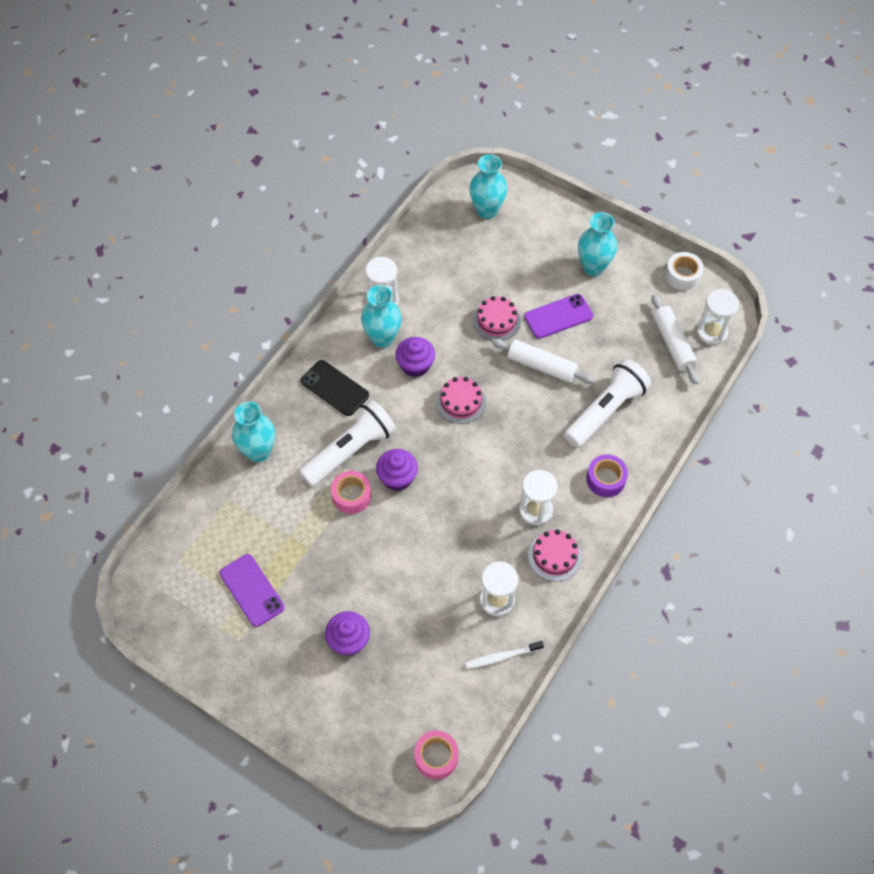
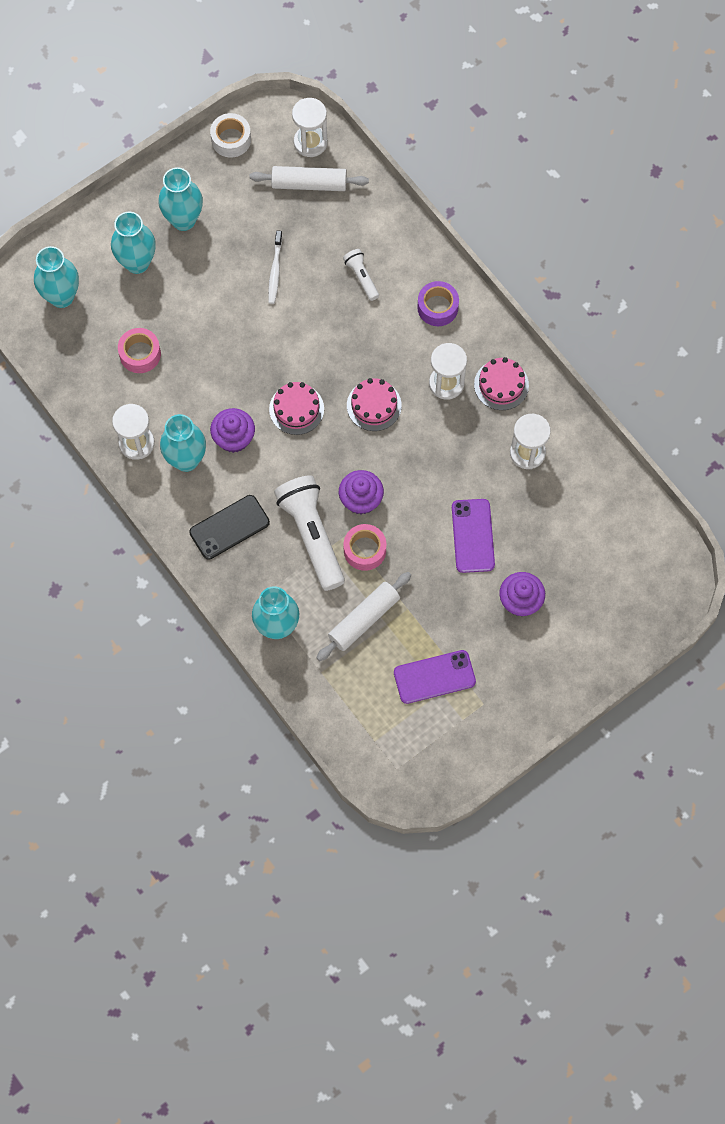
camera: 70 degrees left, 10 degrees up
pink tape [414,730,459,780] -> pink tape moved to [118,328,161,373]
white toothbrush [465,641,544,669] -> white toothbrush moved to [268,230,282,304]
pink cake [473,296,521,341] -> pink cake moved to [347,378,402,431]
white rolling pin [492,339,595,384] -> white rolling pin moved to [316,572,411,661]
purple phone [524,294,593,339] -> purple phone moved to [452,499,495,573]
white flashlight [564,359,651,448] -> white flashlight [343,249,379,301], size x0.48
none -> turquoise vase [111,211,156,274]

